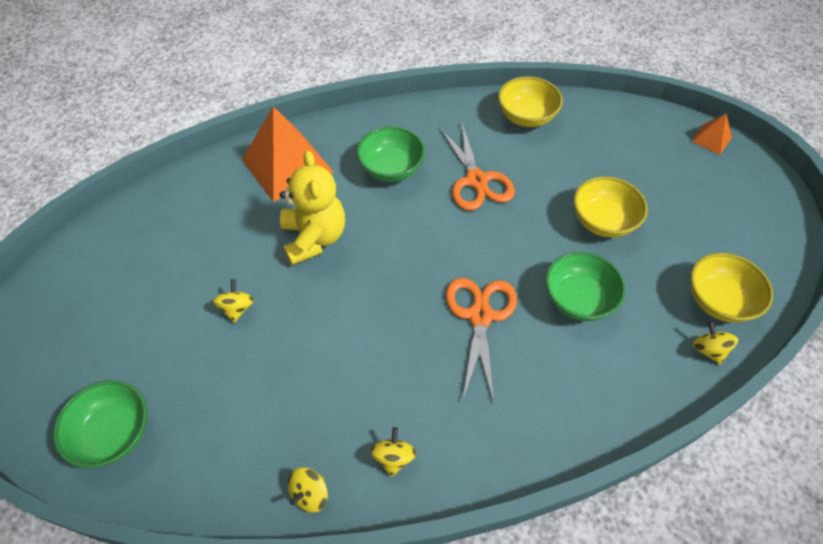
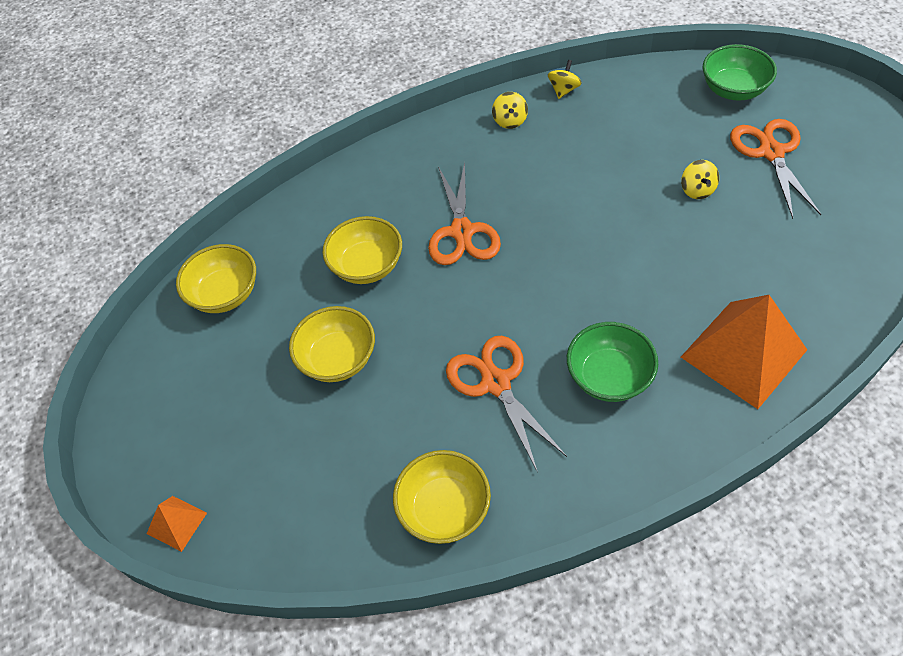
camera: 175 degrees right, 0 degrees up
yellow teddy bear [279,150,345,265] -> none
green bowl [545,251,626,321] -> yellow bowl [323,216,402,284]
yellow spinning top [693,321,738,365] -> none
none -> orange scissors [730,119,821,219]

